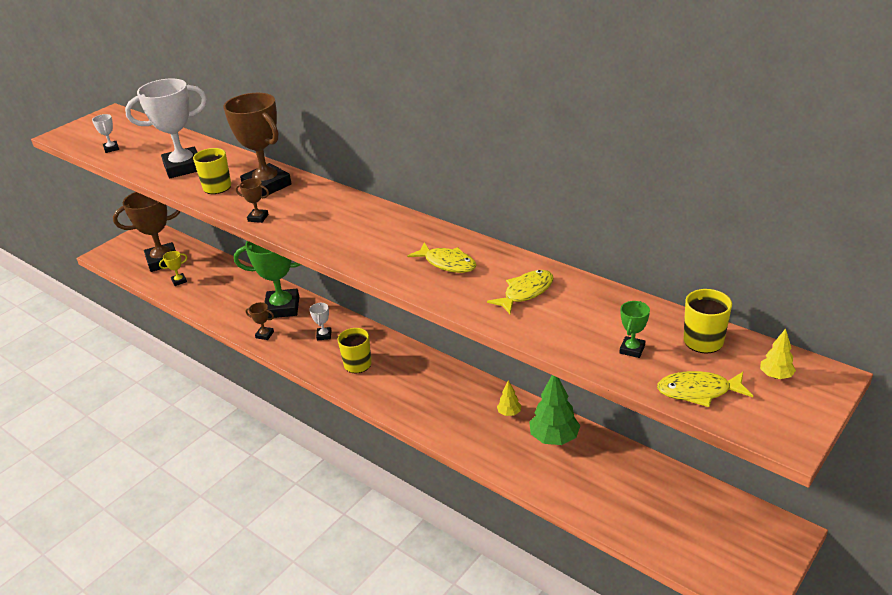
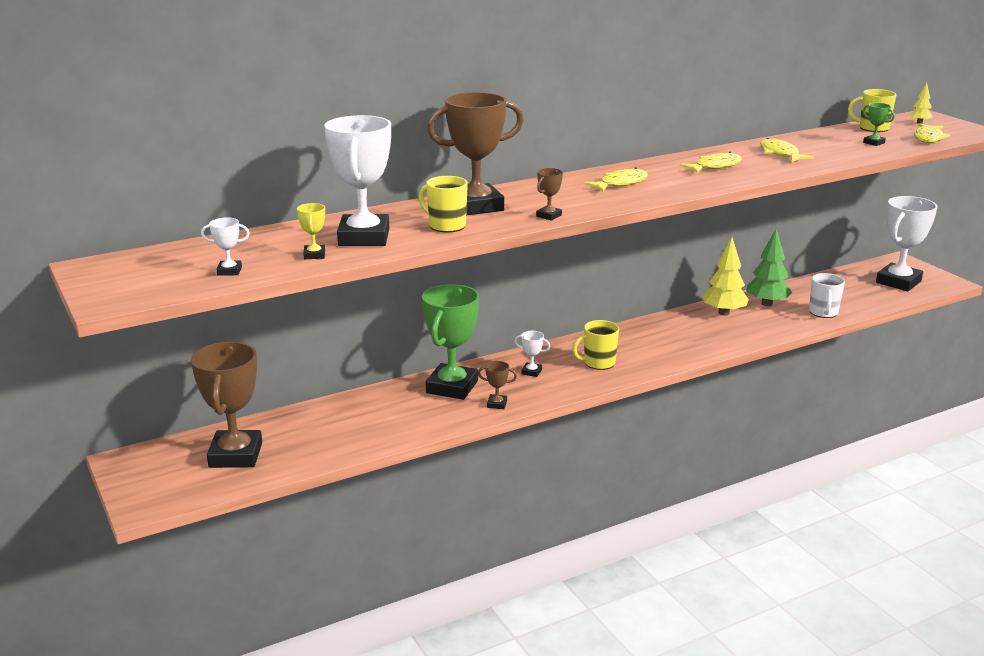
camera: 70 degrees left, 10 degrees down
yellow trophy [159,251,187,286] -> yellow trophy moved to [297,203,325,259]
brown trophy [245,302,274,340] -> brown trophy turned 60 degrees clockwise [478,361,517,409]
yellow tree [497,380,521,416] -> yellow tree [702,237,749,316], size x1.97
none -> yellow fish [584,167,648,192]
none -> white mug [809,273,845,318]
none -> white trophy [876,196,938,291]

